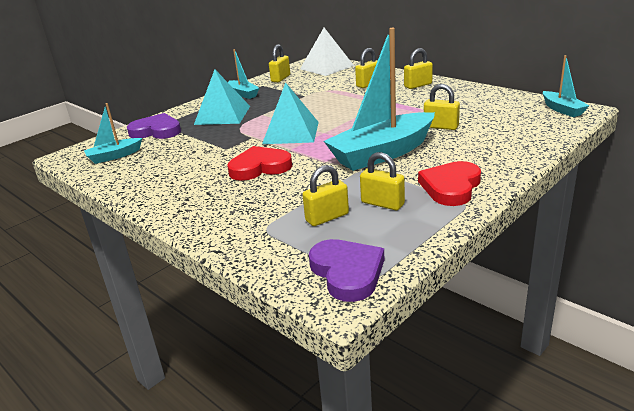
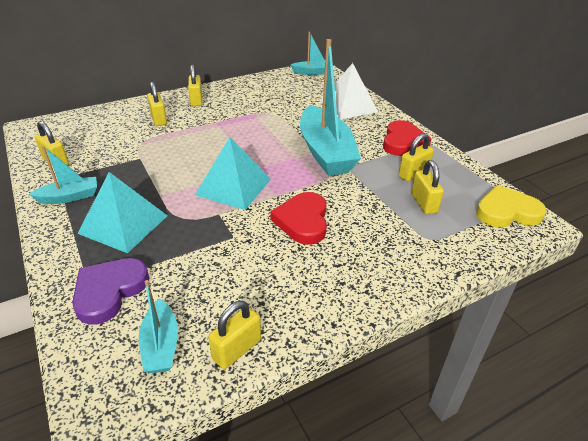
camera: 75 degrees left, 10 degrees up
white pyramid [300,28,354,76] -> white pyramid moved to [320,63,378,120]
purple heart [309,239,384,302] -> yellow heart [476,185,546,228]
red heart [418,161,481,206] -> red heart turned 120 degrees counterclockwise [383,120,431,156]
yellow padlock [424,84,460,130] -> yellow padlock moved to [208,301,261,369]

